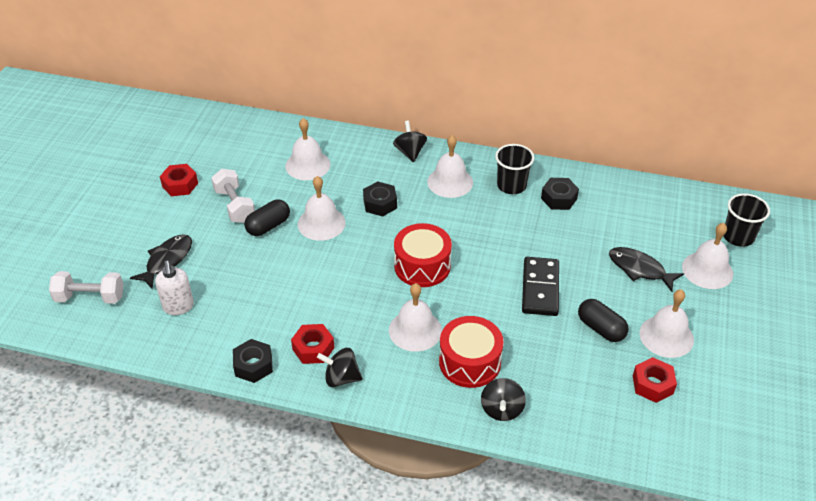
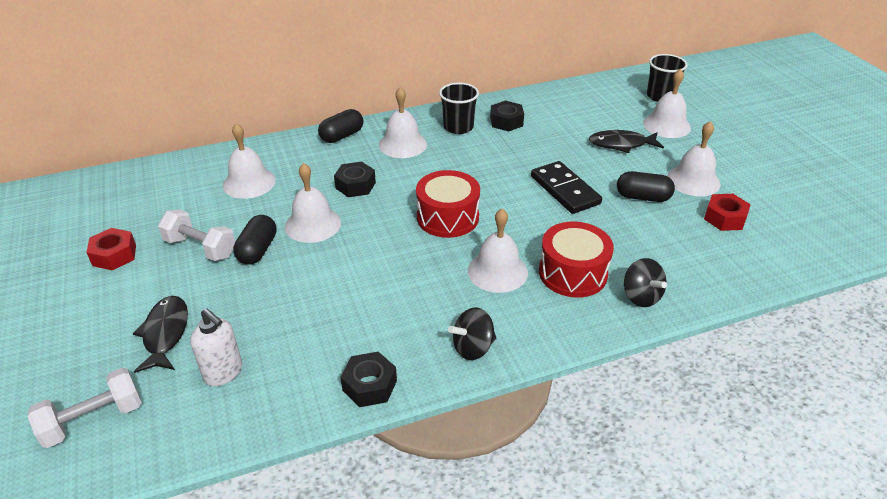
camera: 35 degrees left, 5 degrees down
red nut [291,324,334,364] -> none
black spinning top [393,121,427,162] -> black capsule [318,109,363,143]

